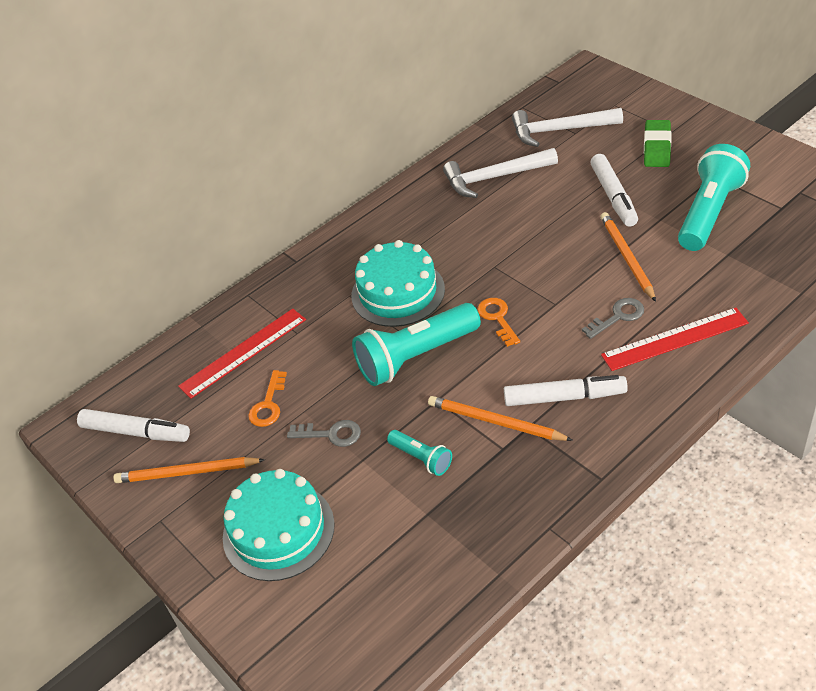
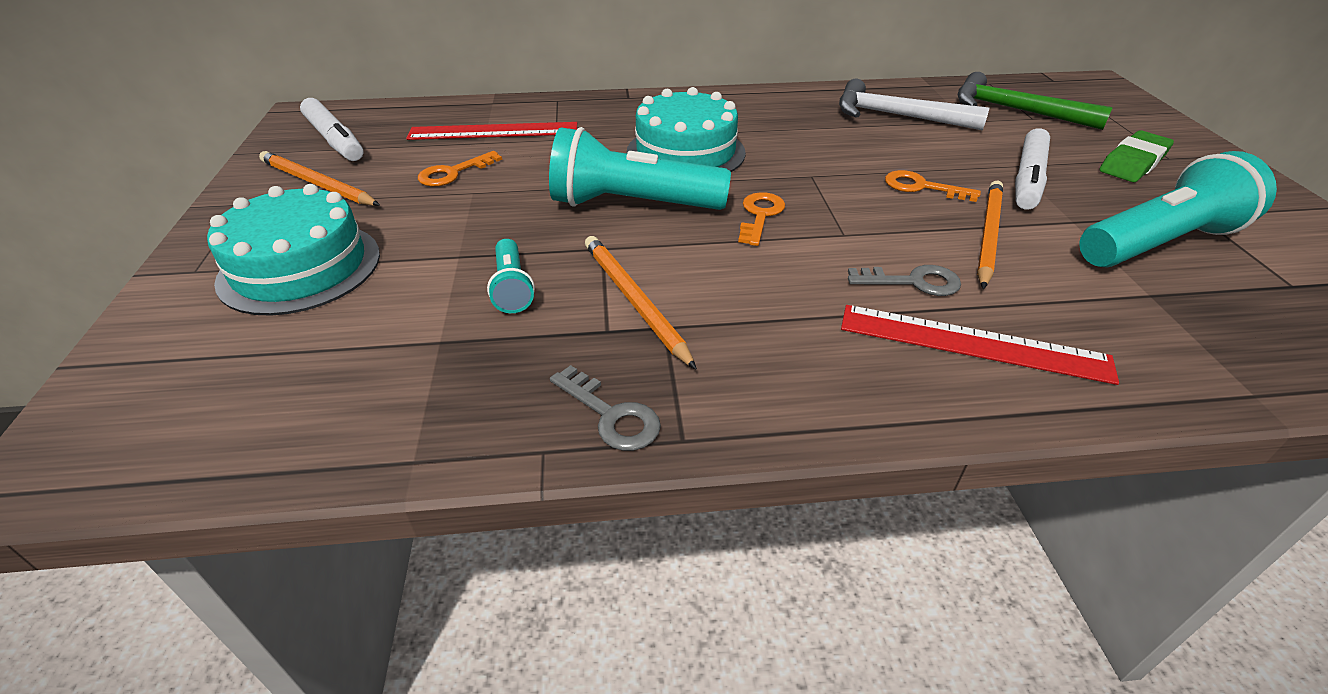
camera: 30 degrees right, 5 degrees down
grey key [287,420,361,447] -> grey key moved to [550,365,661,451]
white marker [504,375,628,406] -> none
white hammer [512,108,623,147] -> green hammer [958,72,1113,130]
none -> orange key [885,170,981,202]

